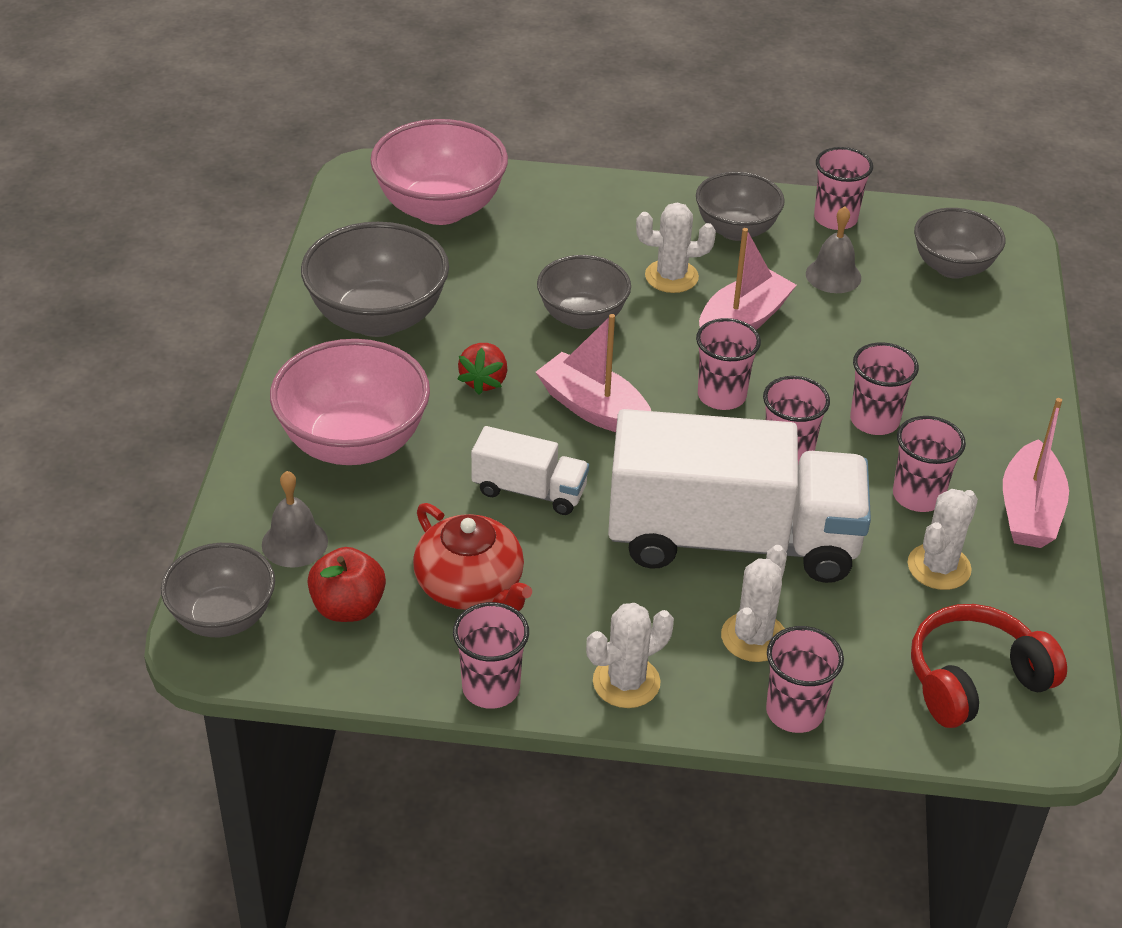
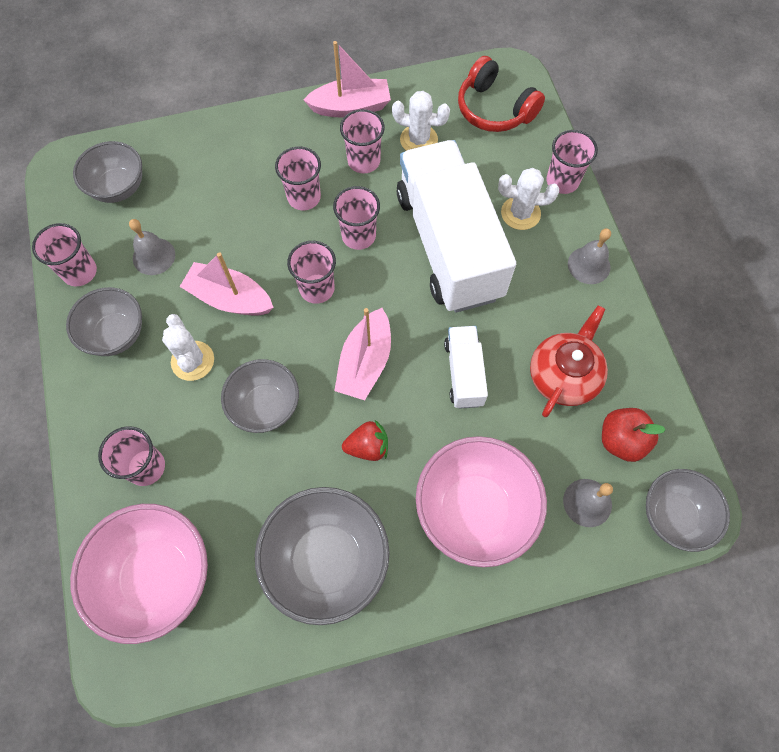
camera: 110 degrees left, 25 degrees up
pink cup [453,602,529,709] -> pink cup moved to [98,426,165,486]
white cactus [586,603,674,708] -> grey bell [568,228,611,284]

